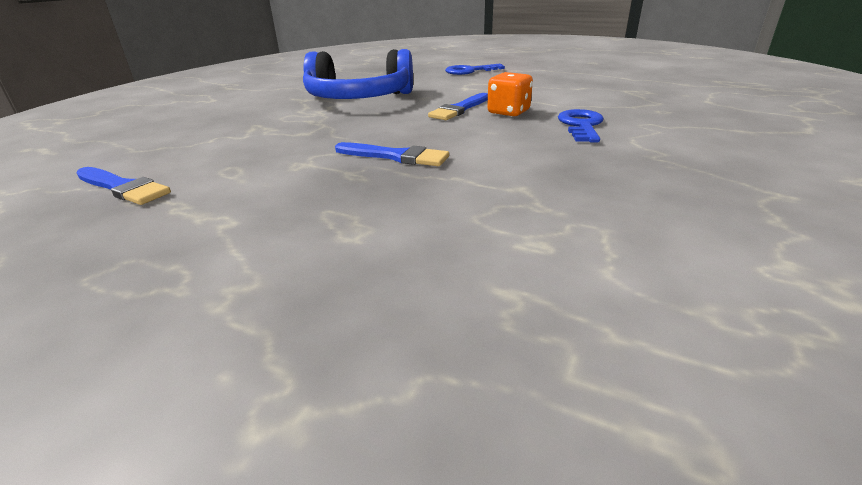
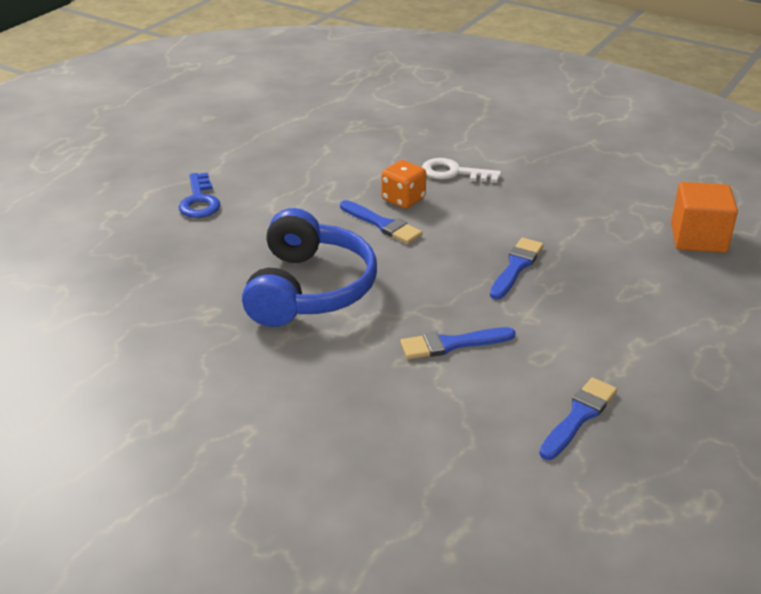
camera: 85 degrees left, 5 degrees up
blue key [558,109,604,143] -> white key [422,158,501,183]
none -> blue brush [400,327,516,359]
none -> orange cube [671,182,738,253]

